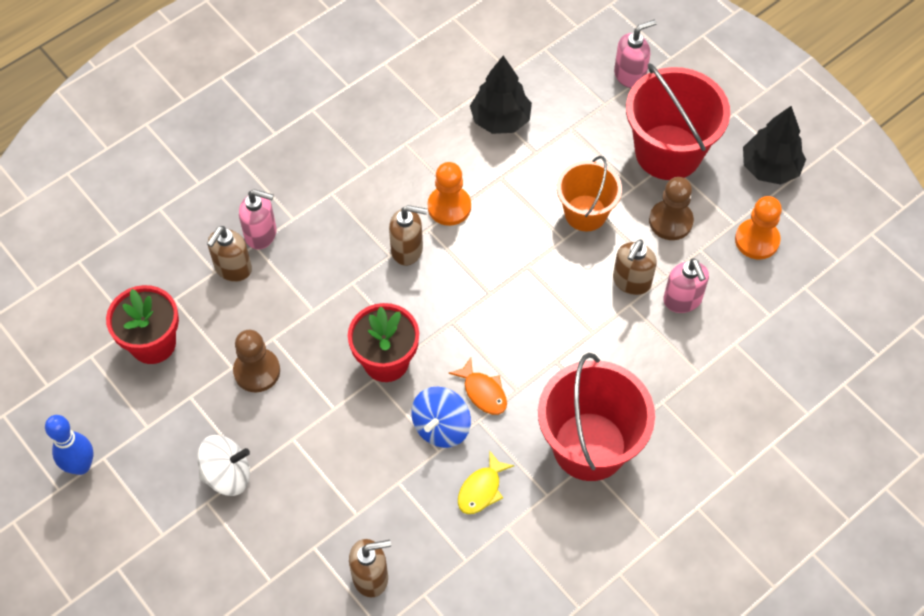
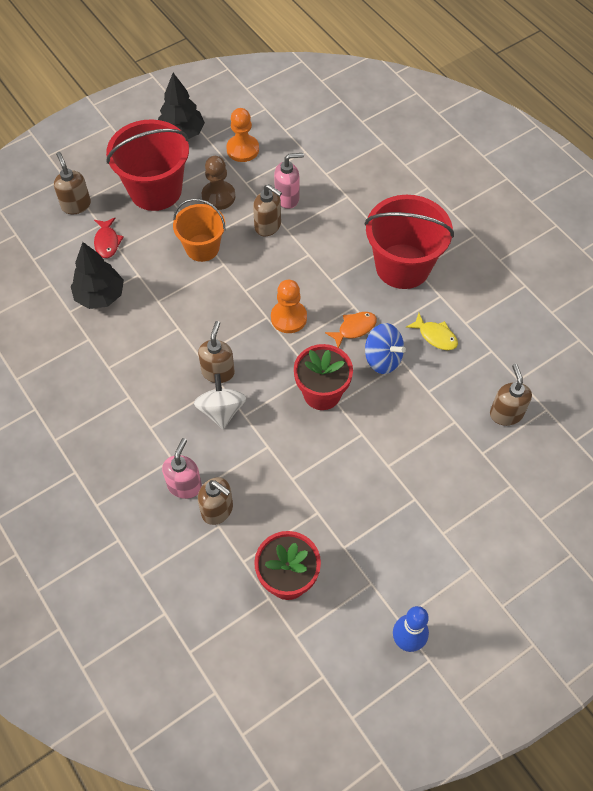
camera: 85 degrees left, 0 degrees up
white spinning top [197,435,250,496] -> white spinning top moved to [194,373,246,429]
brown pawn [233,330,280,392] -> none
orange pawn [428,162,471,226] -> orange pawn moved to [271,280,307,333]
pink soap dispenser [614,20,657,88] -> brown soap dispenser [54,152,91,214]
none -> red fish [94,217,124,258]

